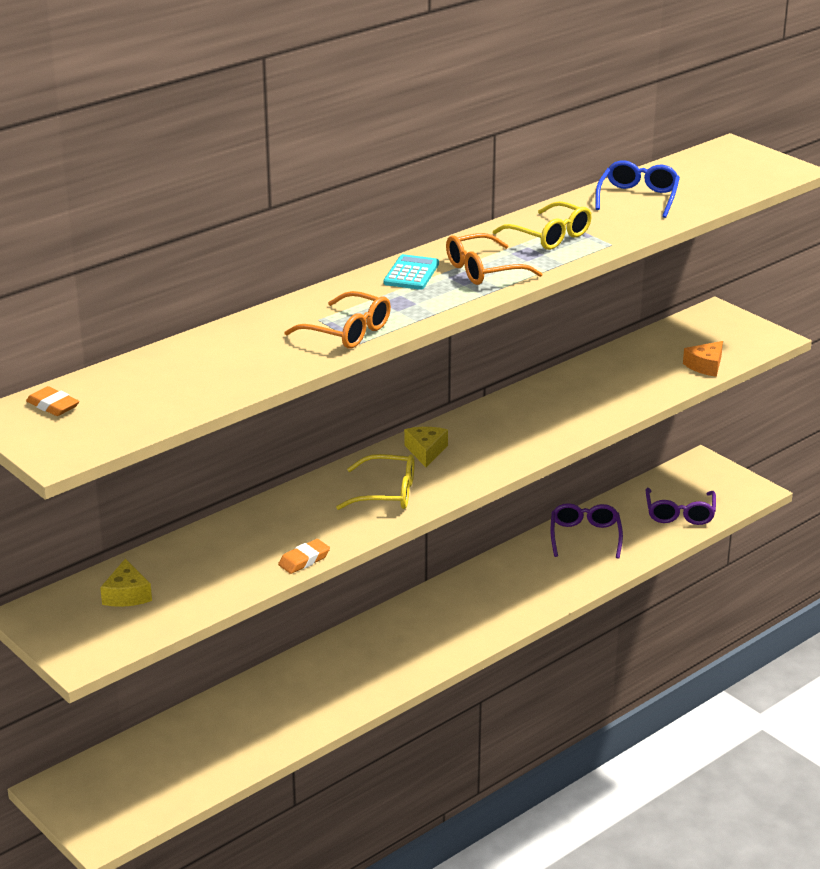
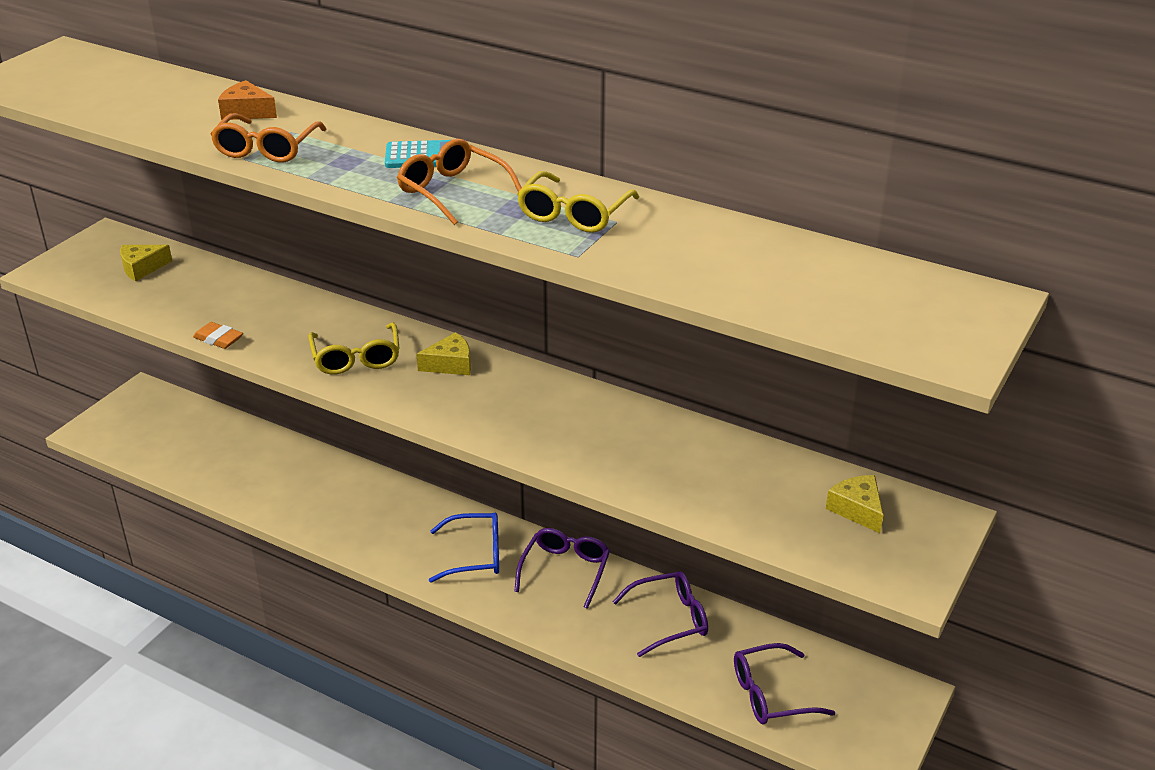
camera: 70 degrees right, 5 degrees up
orange eraser [26,386,80,416] -> none
blue glasses [595,160,680,218] -> blue glasses moved to [429,513,499,583]
orange cheese [683,341,723,377] -> orange cheese moved to [218,80,277,120]
none -> purple glasses [514,528,610,609]
none -> yellow cheese [826,475,883,533]

